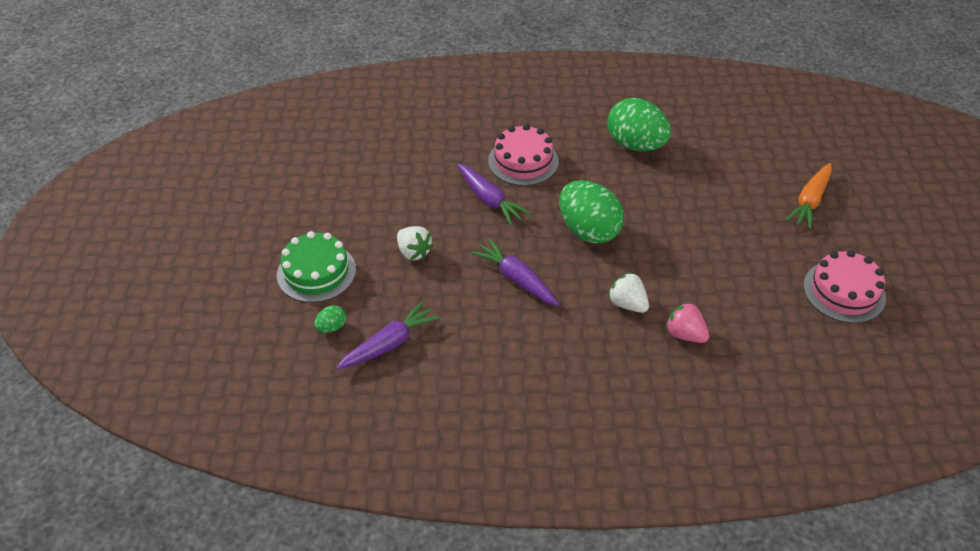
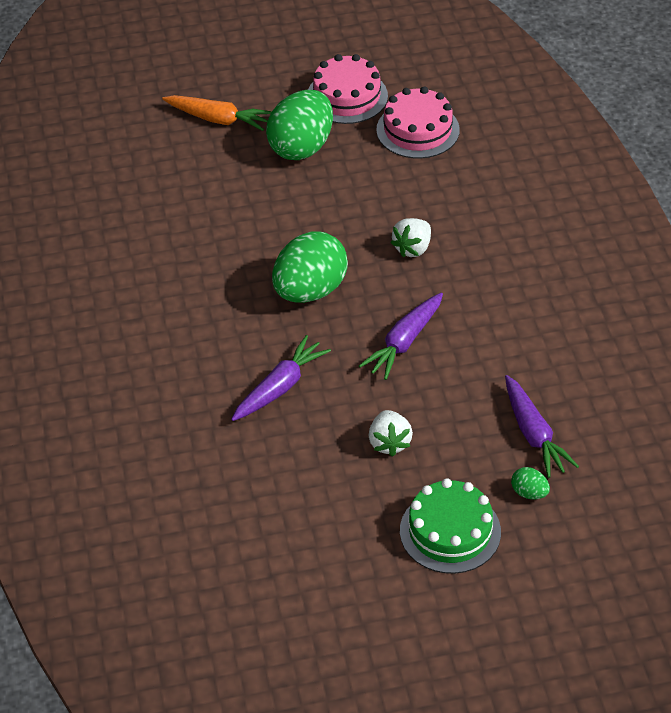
camera: 100 degrees left, 0 degrees up
purple carrot [336,301,440,369] -> purple carrot turned 150 degrees counterclockwise [505,375,579,478]
white strawberry [397,226,433,260] -> white strawberry turned 135 degrees clockwise [368,410,413,457]
pink cake [488,124,559,186] -> pink cake moved to [376,87,460,159]
green egg [607,98,671,151] -> green egg moved to [266,90,333,160]
pink strawberry [665,302,709,343] -> none

